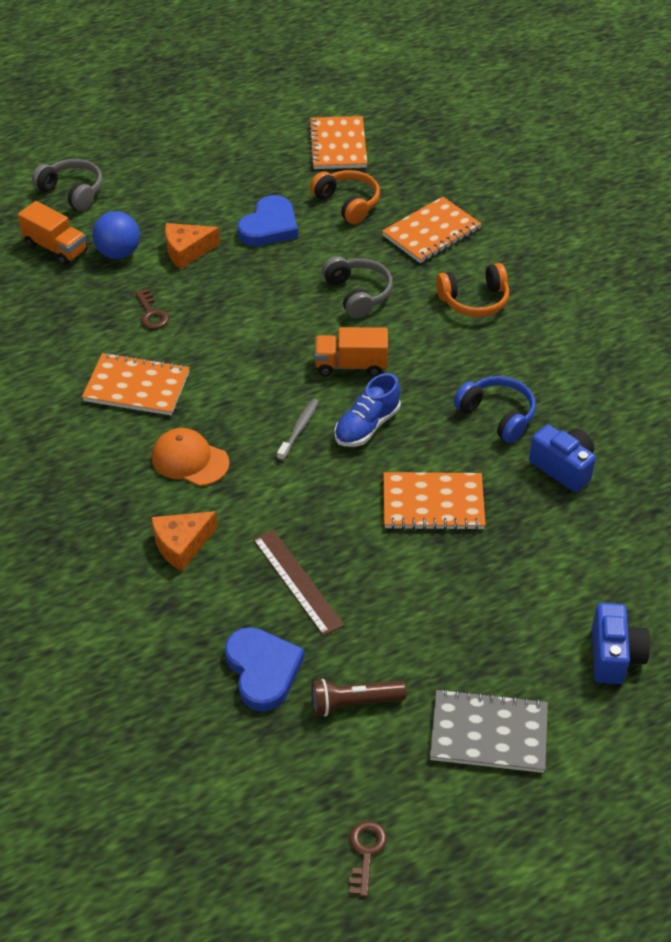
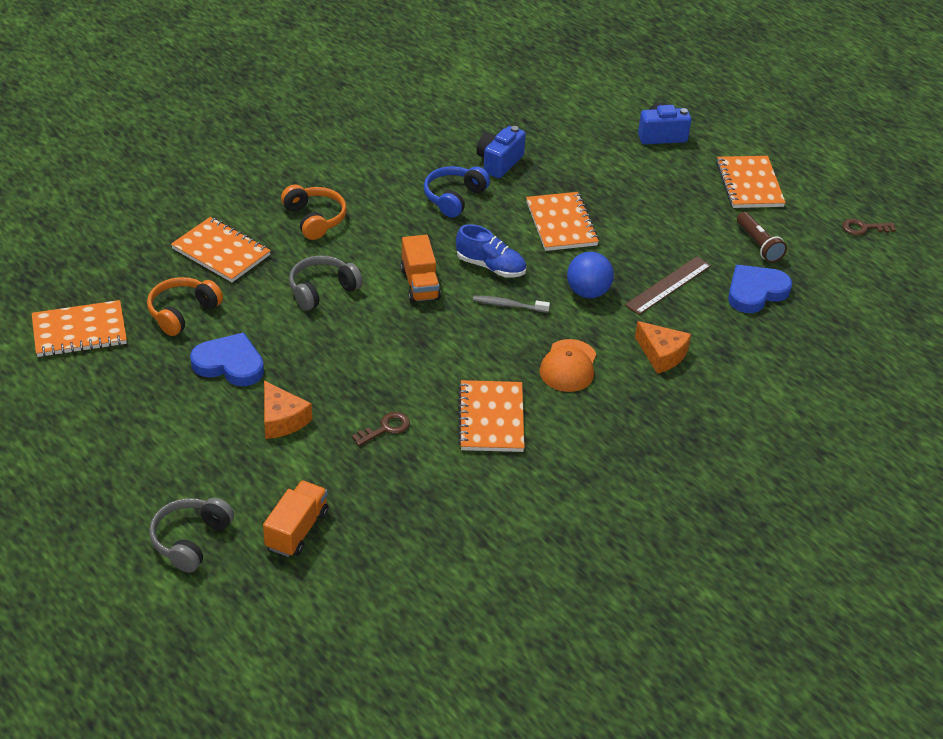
camera: 105 degrees left, 5 degrees down
blue ball [92,211,140,259] -> blue ball moved to [567,252,614,298]
grey notebook [430,689,548,773] -> orange notebook [716,156,786,208]

